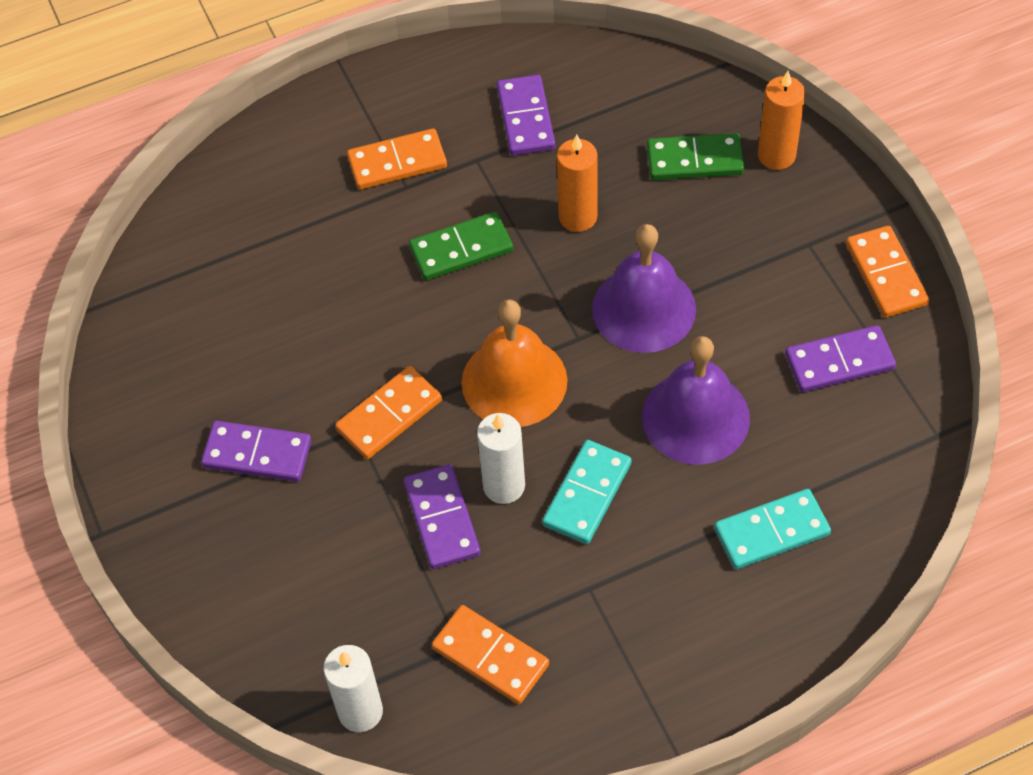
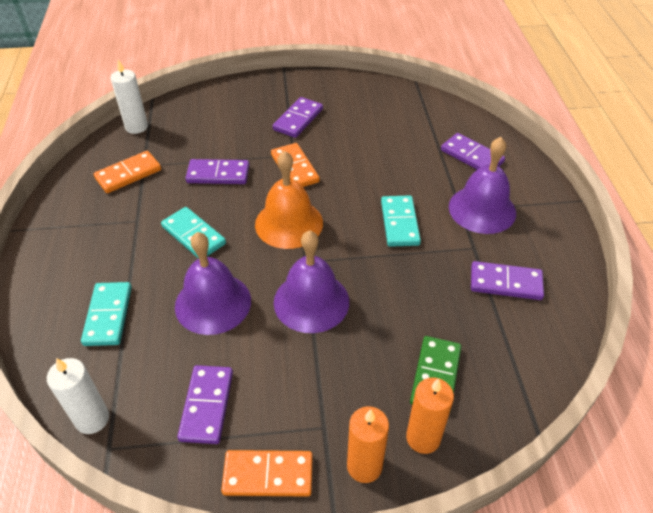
camera: 105 degrees right, 10 degrees down
orange domino [347,128,447,189] -> purple bell [449,137,516,234]
green domino [409,212,513,280] -> turquoise domino [381,195,421,247]
white candle [477,413,525,504] -> white candle moved to [47,358,109,434]
orange candle [557,135,597,232] -> orange candle moved to [347,406,389,483]
none -> purple domino [441,133,505,169]

